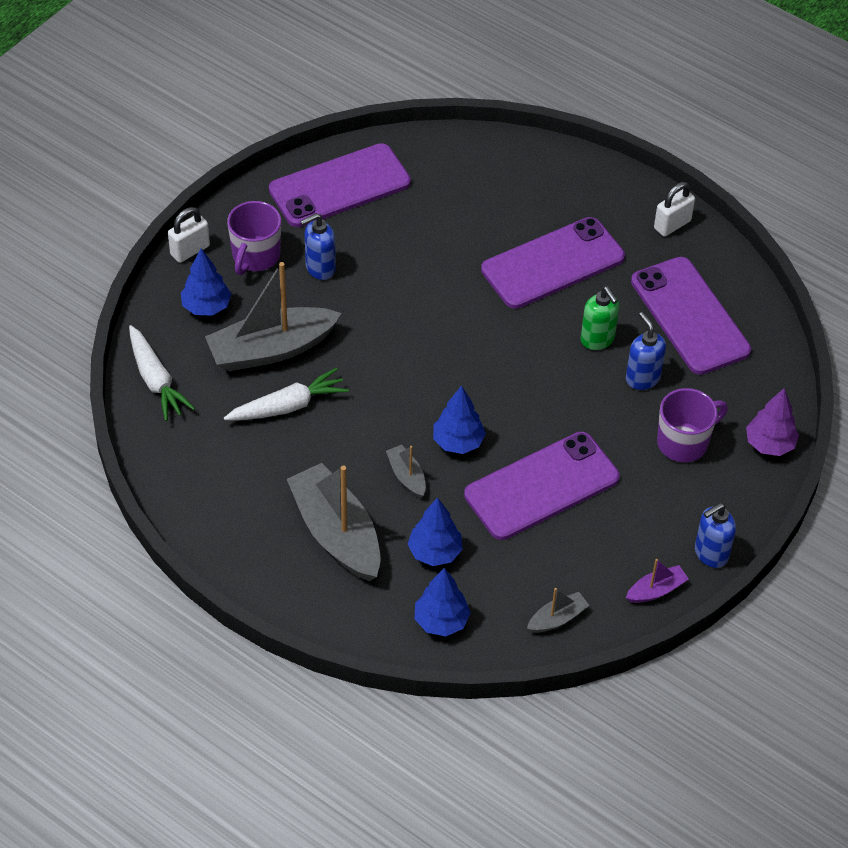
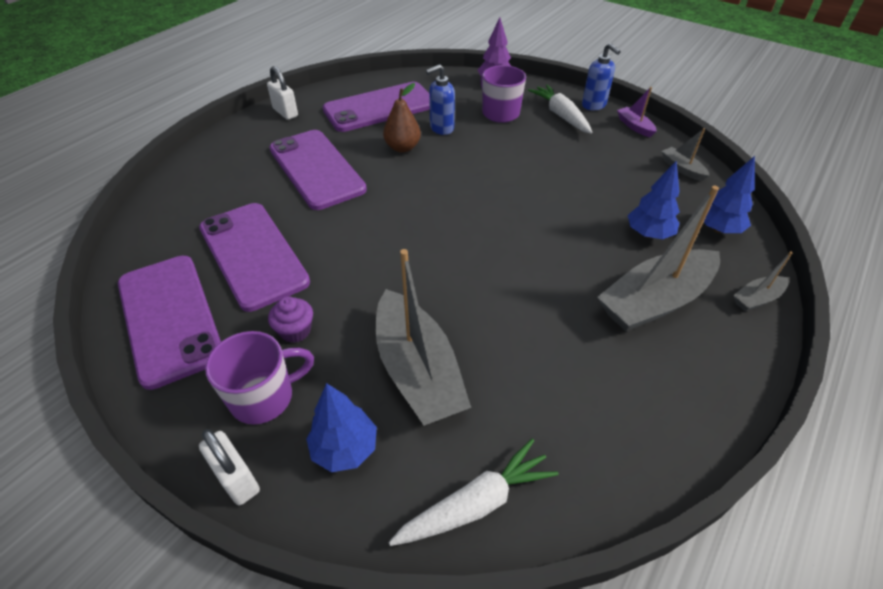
camera: 90 degrees left, 5 degrees down
white carrot [224,368,349,420] -> white carrot moved to [528,84,592,134]
purple mug [227,201,281,275] -> purple mug turned 45 degrees counterclockwise [205,331,314,424]
blue soap dispenser [300,213,336,280] -> purple cupcake [268,296,313,343]
grey boat [386,445,426,498] -> grey boat moved to [733,251,793,311]
blue tree [433,385,486,454] -> none
purple phone [464,432,620,540] -> purple phone moved to [199,203,310,312]
green soap dispenser [581,286,619,350] -> brown pear [383,83,421,153]

